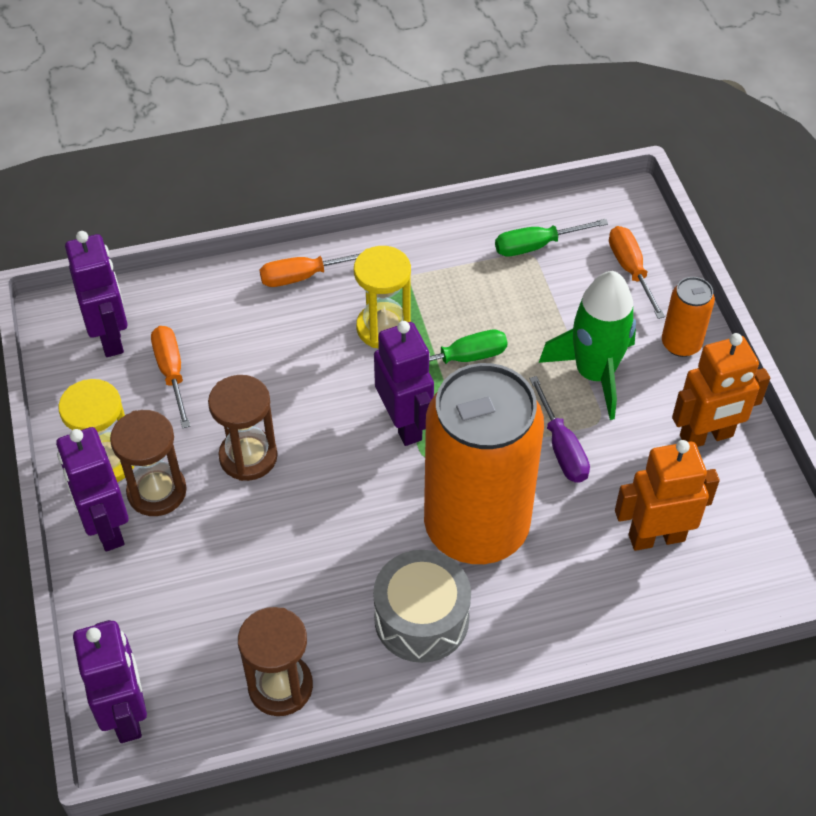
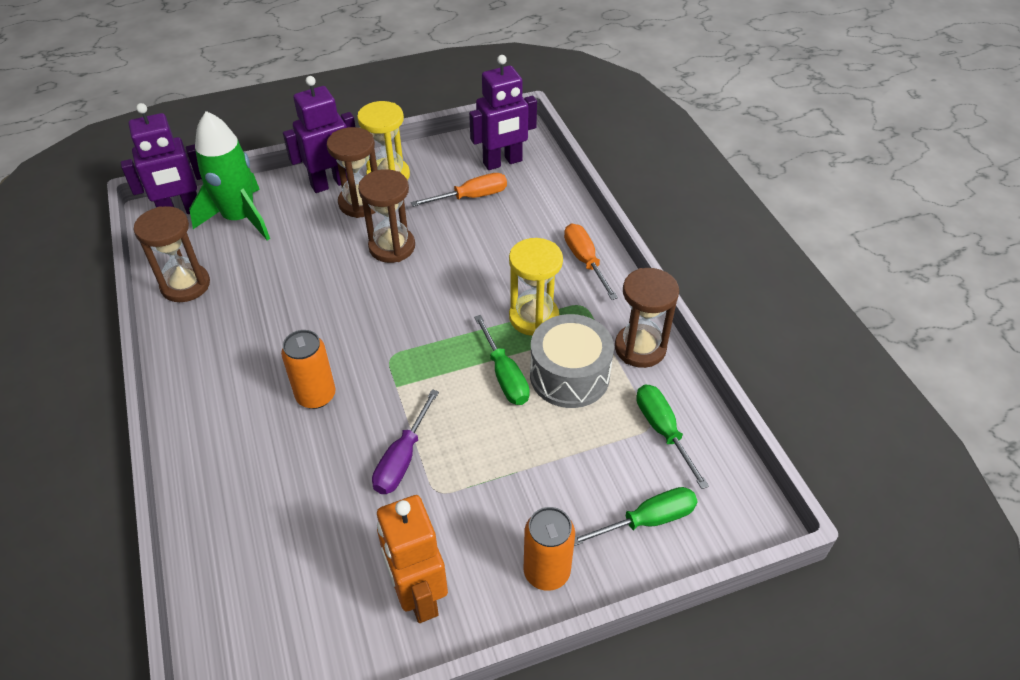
camera: 85 degrees right, 5 degrees down
grey drum [373,550,471,663] -> grey drum moved to [530,314,614,408]
purple robot [374,321,434,446] -> none
orange can [424,363,544,564] -> orange can [281,330,335,409], size x0.43
purple screwdriver [529,376,590,483] -> purple screwdriver turned 45 degrees counterclockwise [372,389,439,494]
green rocket [539,271,636,420] -> green rocket moved to [189,111,270,240]
orange screwdriver [609,226,665,319] -> green screwdriver [574,487,698,546]
orange robot [615,440,720,551] -> none
none -> brown hourglass [615,268,679,368]

